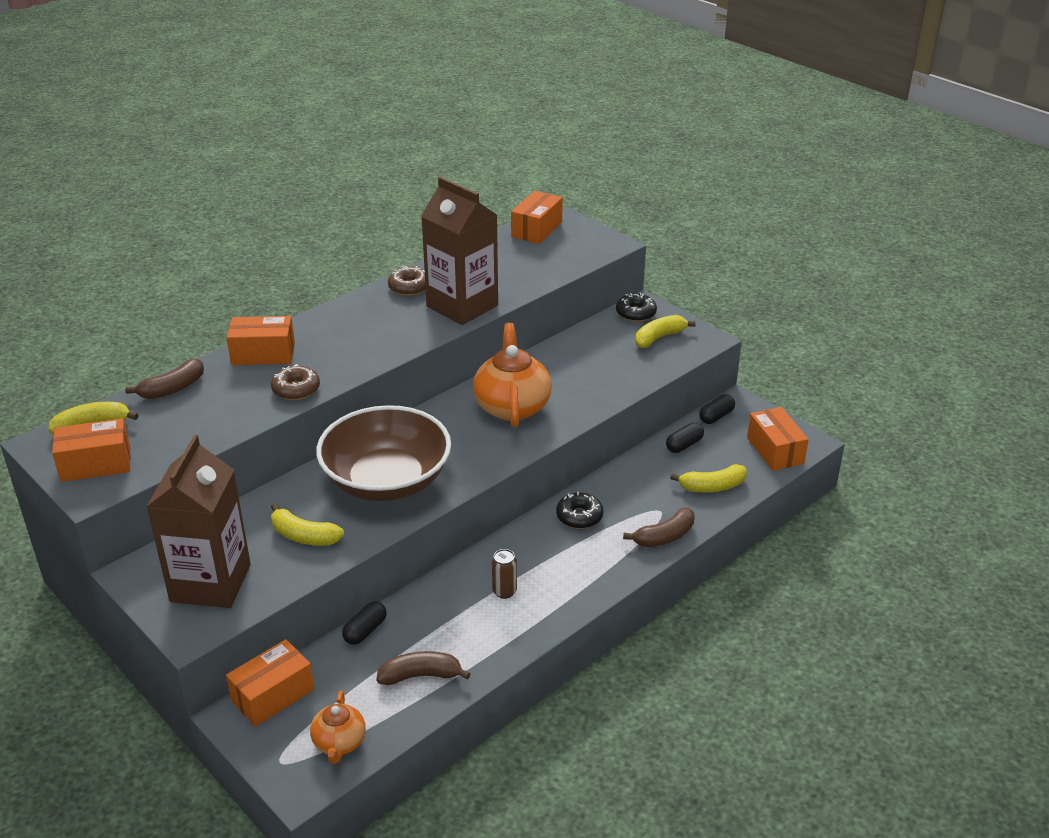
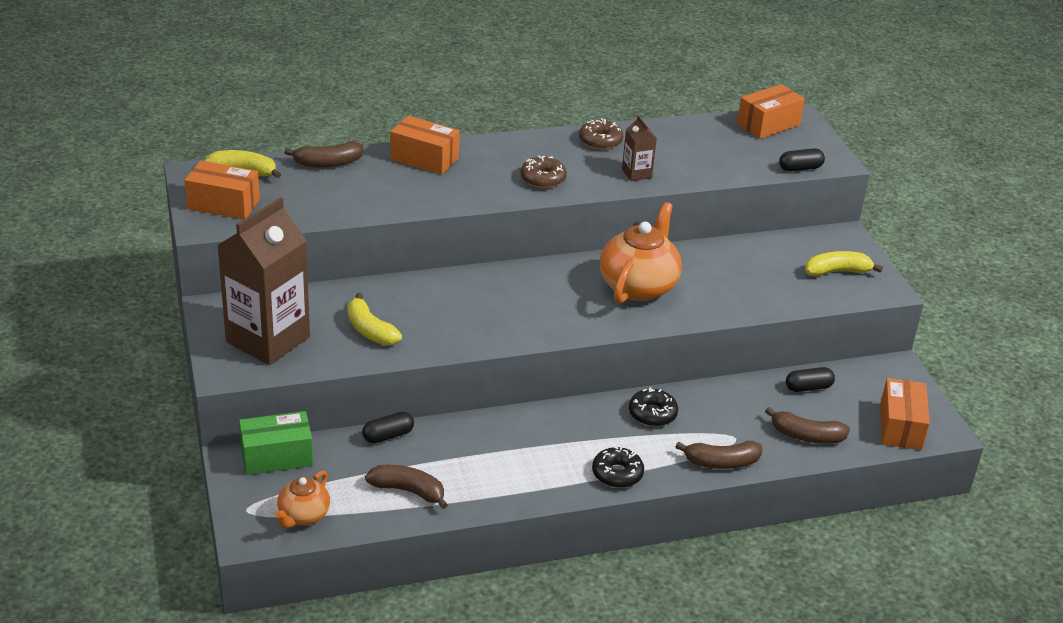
camera: 25 degrees right, 0 degrees up
orange box [226,639,314,727] -> green box [239,411,313,475]
brown donut [271,364,320,400] -> brown donut moved to [520,156,567,189]
brown bowl [316,405,451,501] -> none
brown carton [421,177,498,325] -> brown carton [622,115,657,181], size x0.44
brown can [492,549,517,599] -> none
black donut [616,293,657,322] -> black donut moved to [592,446,644,488]
yellow banana [670,464,747,492] -> brown banana [765,407,850,444]
black capsule [699,394,735,424] -> black capsule moved to [779,148,825,172]

